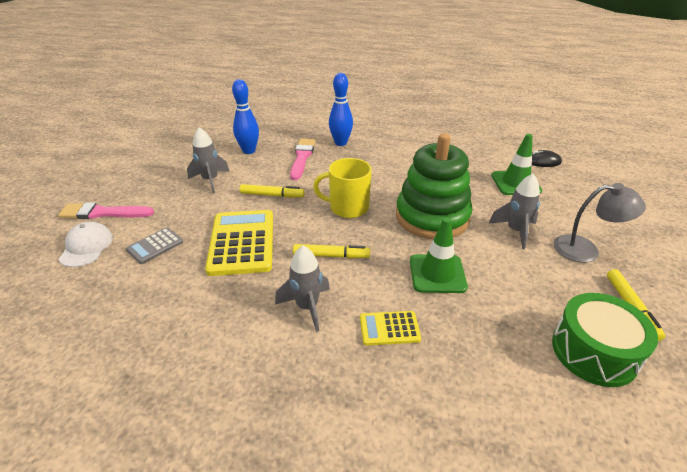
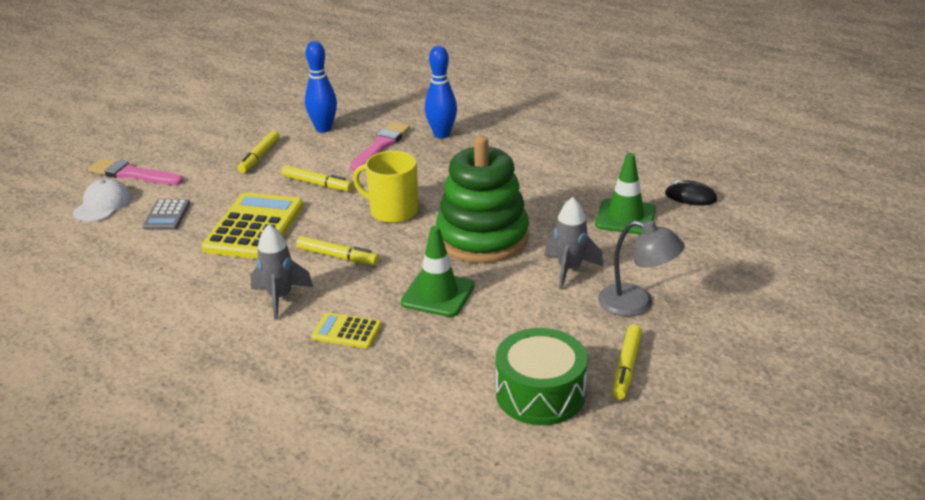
camera: 20 degrees right, 5 degrees down
grey calculator [126,228,183,264] -> grey calculator turned 60 degrees counterclockwise [143,199,190,230]
grey rocket [187,127,230,193] -> yellow marker [238,130,280,173]

